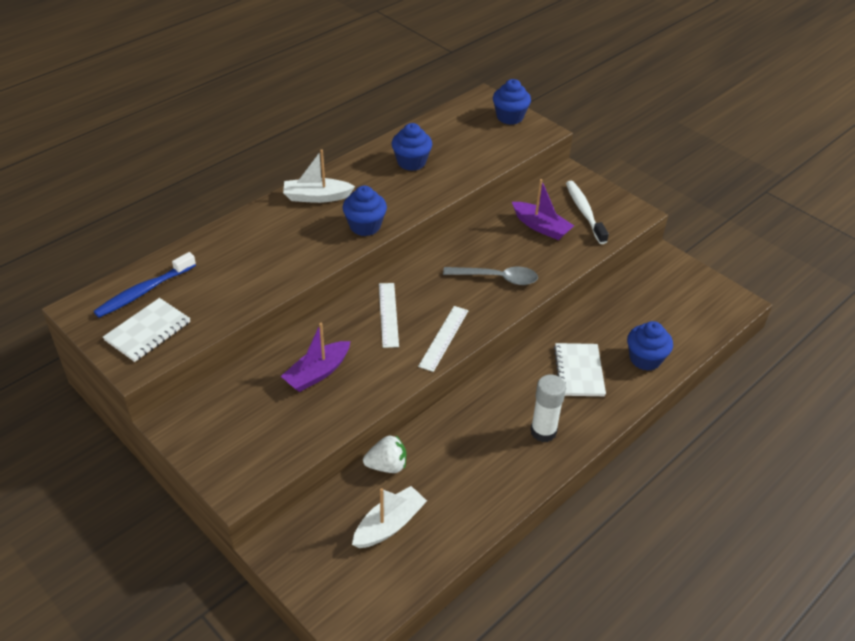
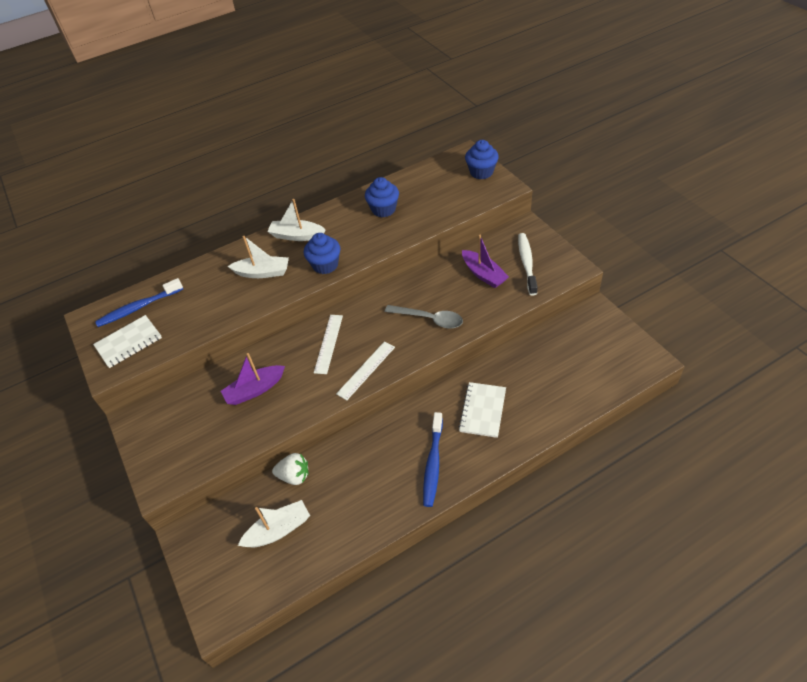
camera: 20 degrees right, 5 degrees up
white glue stick [530,374,566,442] -> blue toothbrush [423,412,443,507]
blue cupcake [627,321,673,371] -> none
none -> white boat [228,236,289,278]

